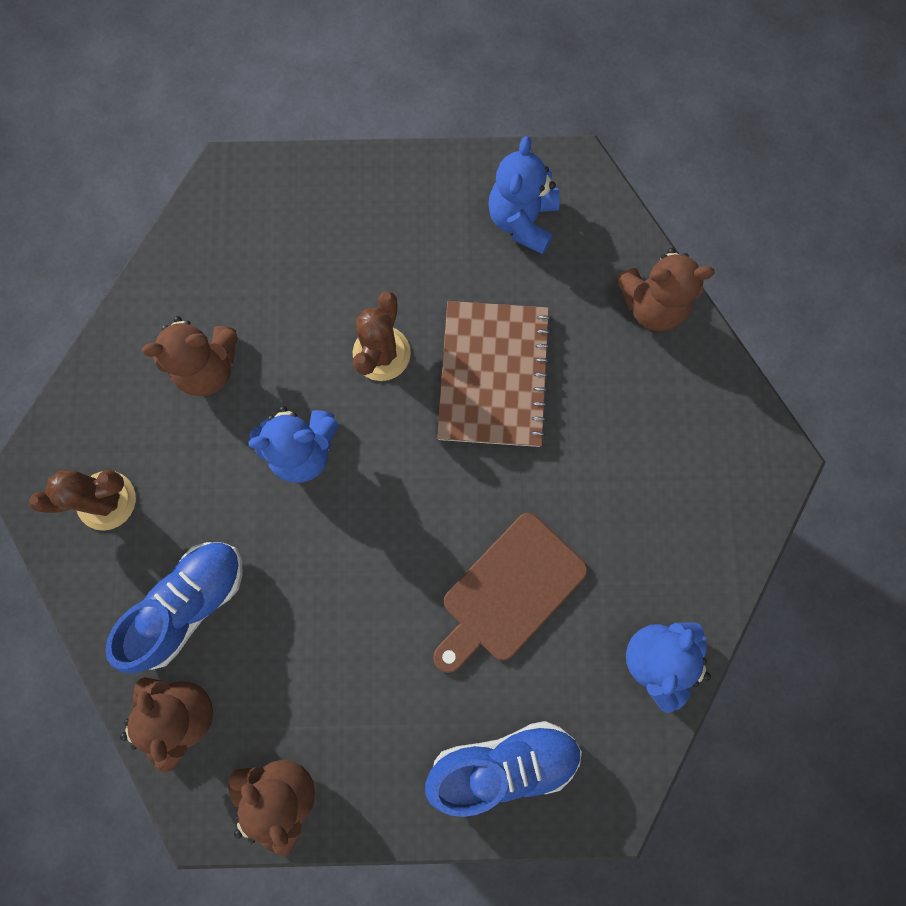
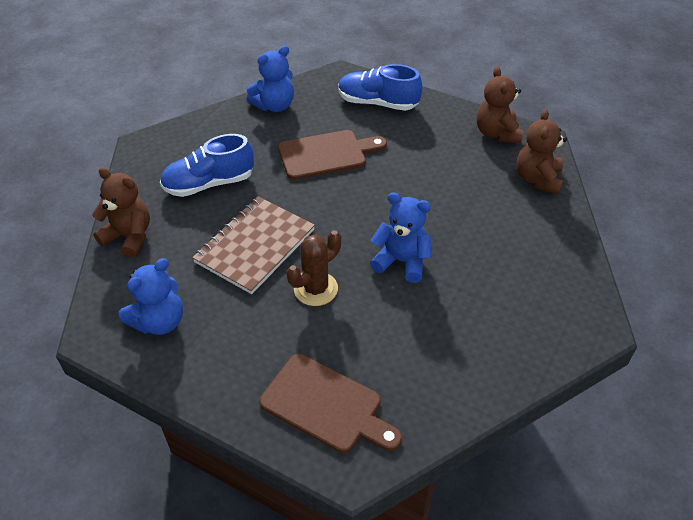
camera: 150 degrees left, 30 degrees down
brown cactus [29,470,136,531] -> none
blue shoe [105,542,243,673] -> blue shoe moved to [160,134,254,197]
brown teddy bear [142,316,238,396] -> none
none -> brown cutting board [259,354,402,453]

